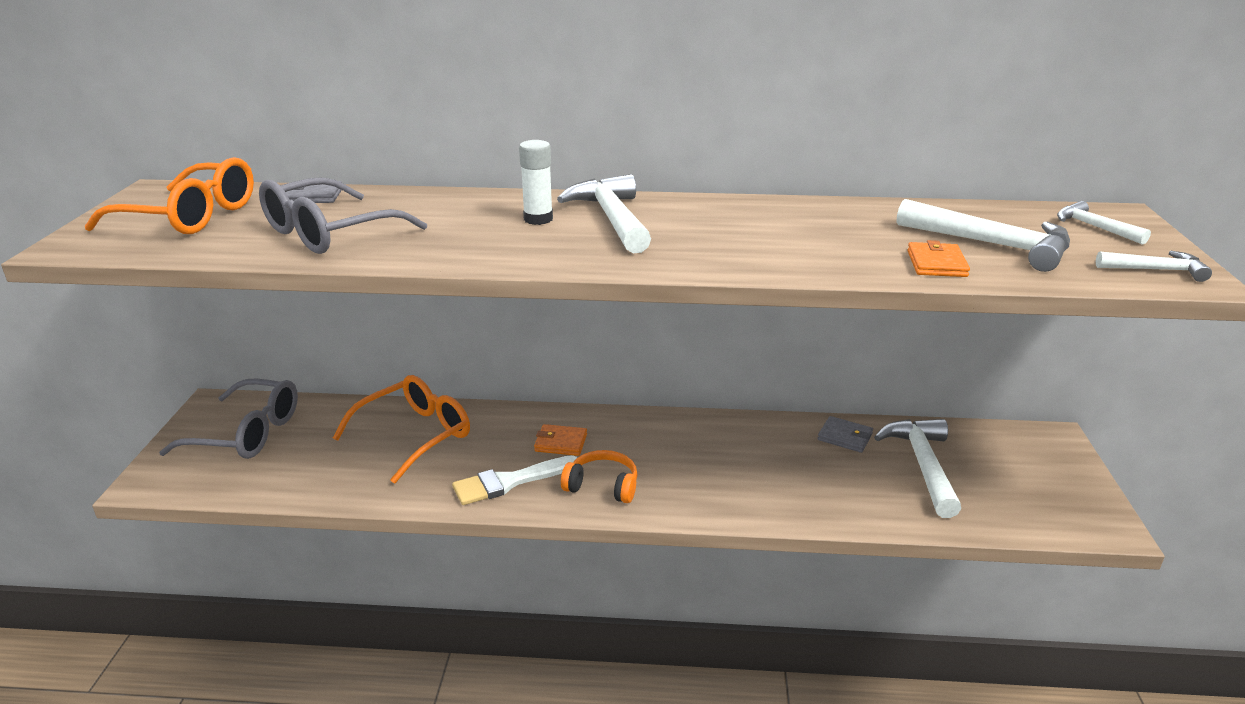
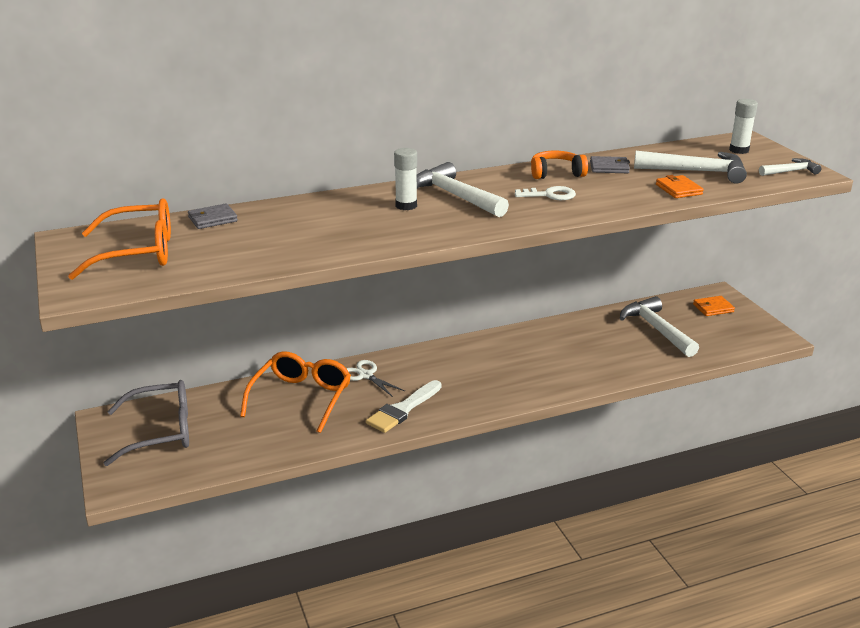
camera: 25 degrees left, 0 degrees up
grey glasses [259,177,427,254] -> none
orange wallet [534,424,587,456] -> orange wallet moved to [693,296,735,316]
orange headphones [561,450,638,503] -> orange headphones moved to [531,151,588,179]
grey wallet [818,416,873,453] -> grey wallet moved to [590,156,630,173]
white hammer [1057,201,1151,245] -> white glue stick [729,99,758,154]
none -> white scissors [346,360,405,397]
none -> white key [515,186,576,200]

